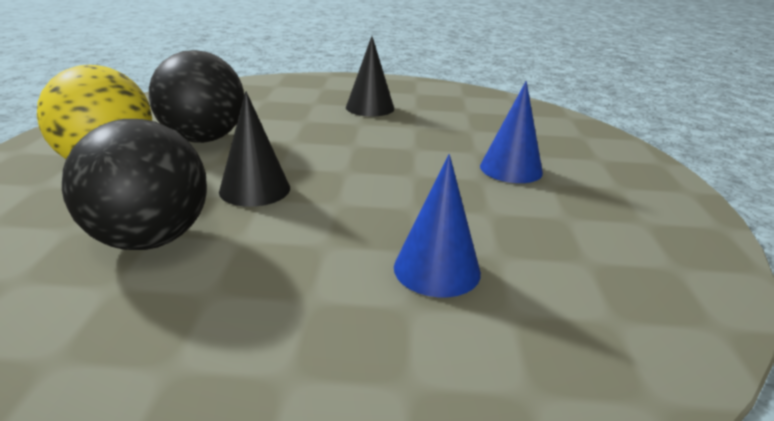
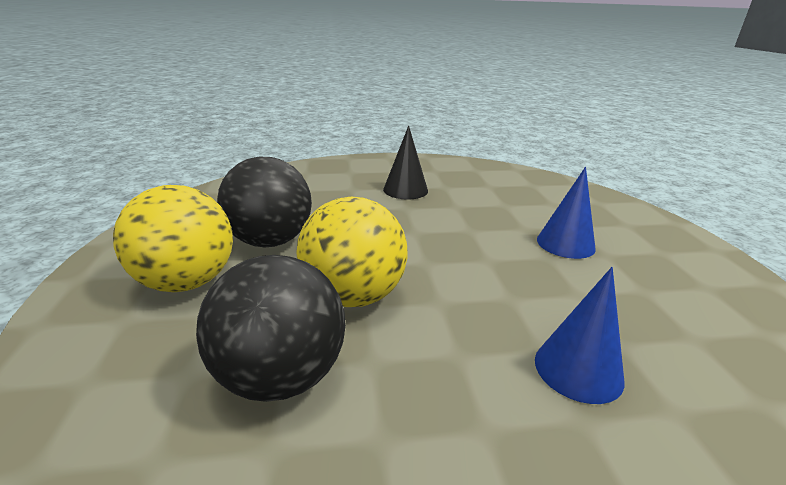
camera: 10 degrees left, 0 degrees up
black cone [219,91,290,207] -> yellow ball [297,196,408,307]

